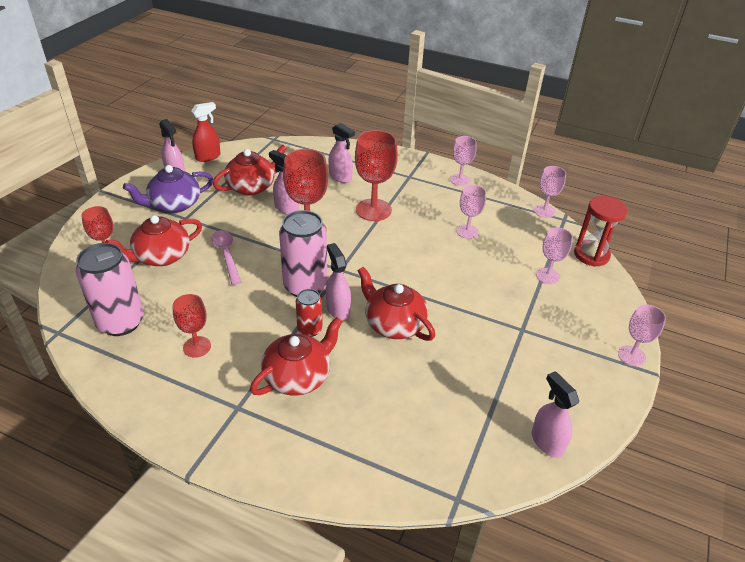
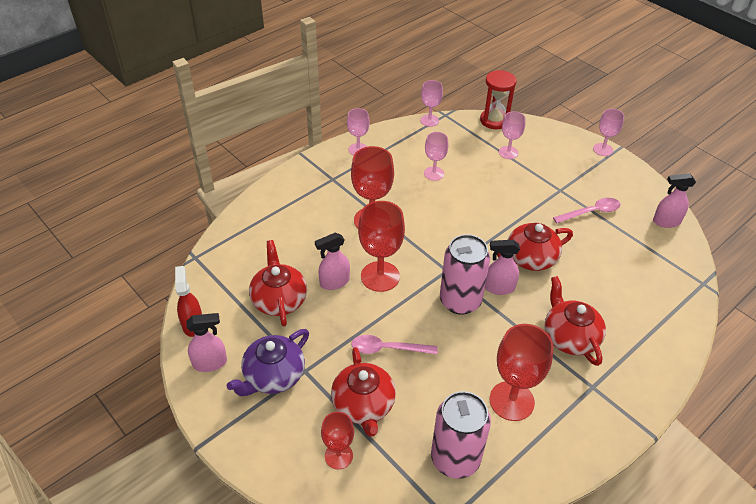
camera: 65 degrees left, 5 degrees up
purple teapot [123,165,213,213] -> purple teapot turned 45 degrees clockwise [227,329,309,396]
red goblet [172,294,211,358] -> red goblet [490,324,554,421], size x1.68
red can [296,289,323,337] -> none
pink spray bottle [329,123,355,183] -> none
none -> pink spoon [553,198,620,223]

